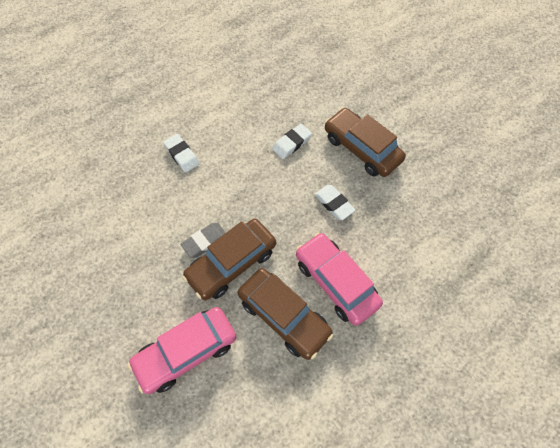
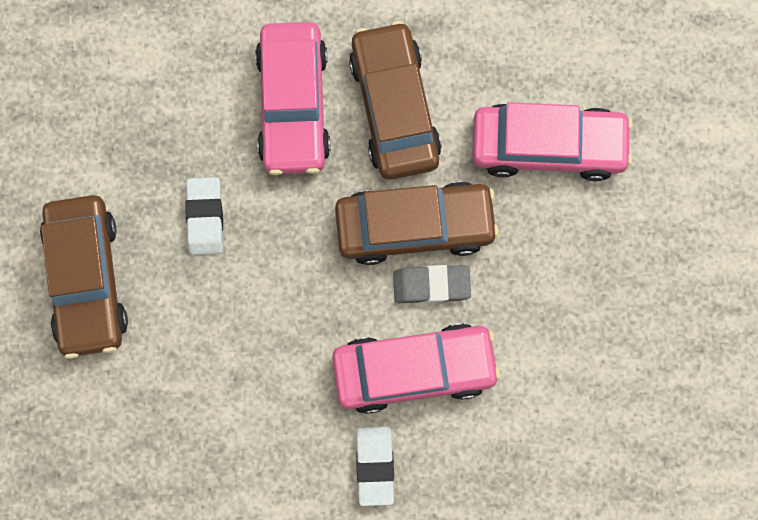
camera: 145 degrees left, 15 degrees up
white eraser [272,124,312,159] -> none
none -> pink car [332,323,501,414]

